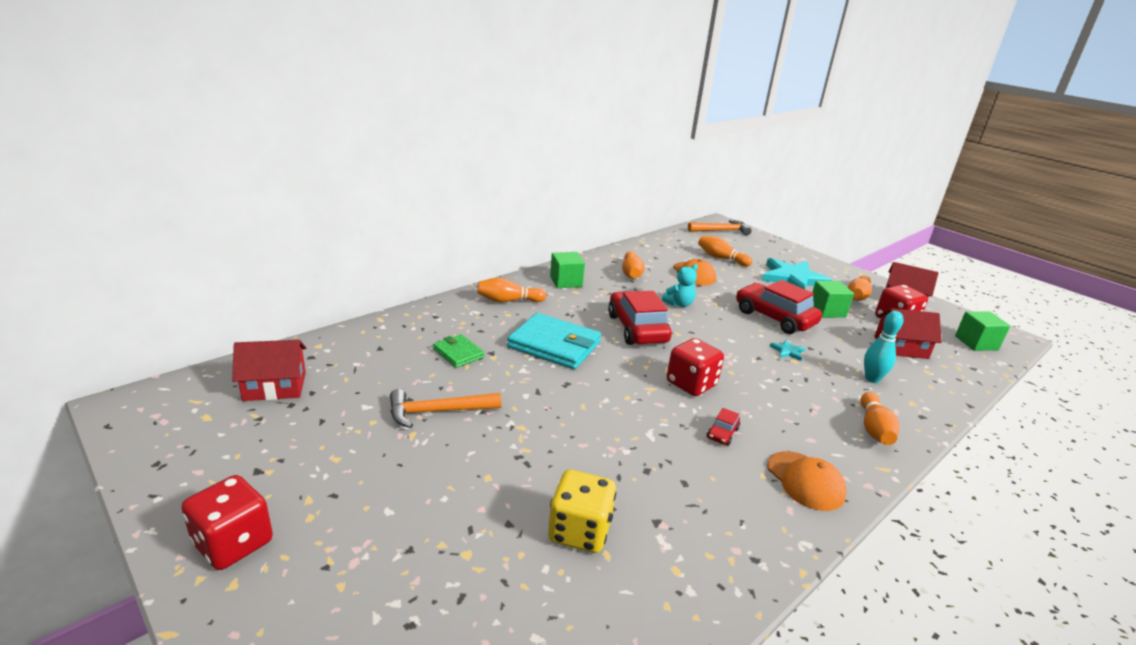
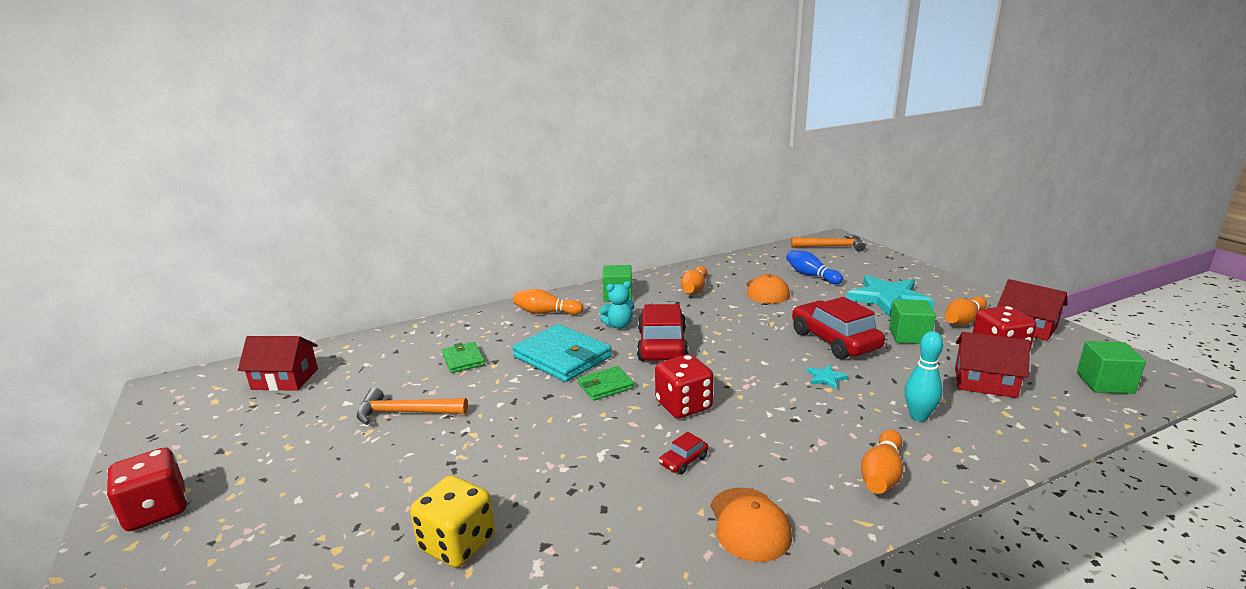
camera: 20 degrees right, 5 degrees down
turquoise teddy bear [662,264,698,307] -> turquoise teddy bear moved to [599,281,634,329]
orange bowling pin [698,236,752,267] -> blue bowling pin [786,250,843,285]
none -> green wallet [578,366,634,401]

